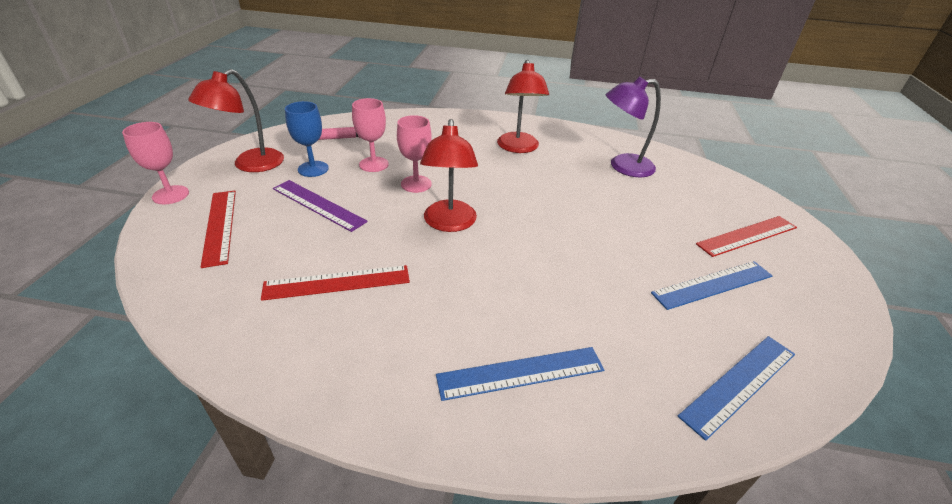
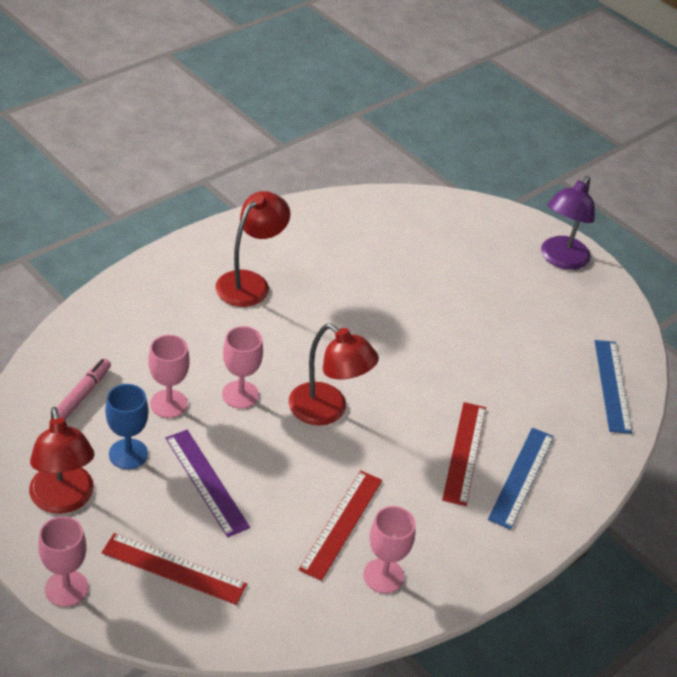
camera: 55 degrees left, 5 degrees up
purple ruler [273,180,368,232] -> purple ruler turned 75 degrees clockwise [165,430,250,537]
red lamp [497,60,549,153] -> red lamp turned 90 degrees counterclockwise [215,191,290,307]
purple lamp [605,77,661,177] -> purple lamp moved to [541,176,595,270]
blue ruler [651,261,772,310] -> none
red ruler [696,216,797,257] -> red ruler moved to [442,402,486,506]
none -> pink goblet [363,506,416,593]

